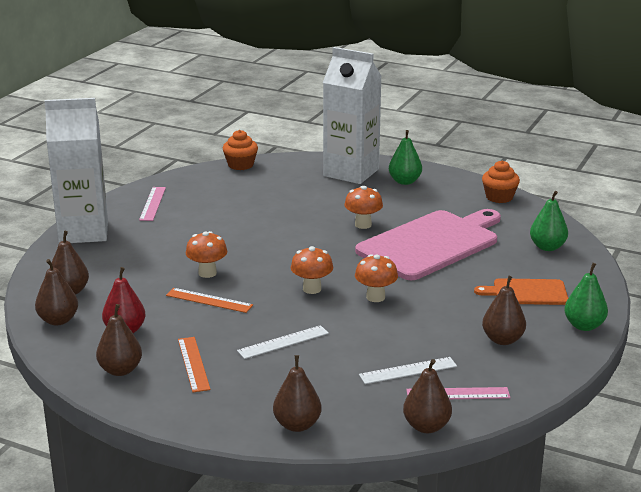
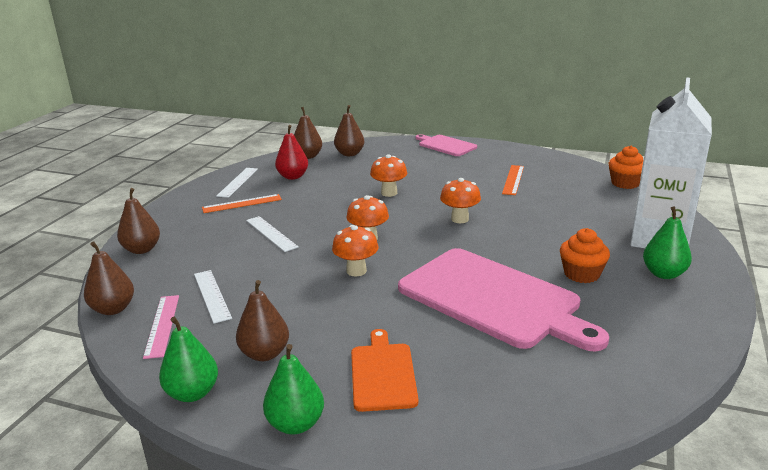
camera: 85 degrees right, 0 degrees up
white carton [45,98,108,243] -> pink cutting board [416,134,477,156]
brown pear [96,304,142,376] -> white ruler [216,168,258,198]
pink ruler [139,187,166,221] -> none
orange ruler [166,288,253,313] -> orange ruler moved to [502,165,524,195]
orange mushroom [344,186,383,229] -> orange mushroom moved to [440,178,481,223]
orange cupcake [482,160,520,203] -> orange cupcake moved to [560,228,610,283]
green pear [530,191,568,251] -> green pear moved to [159,317,218,402]

